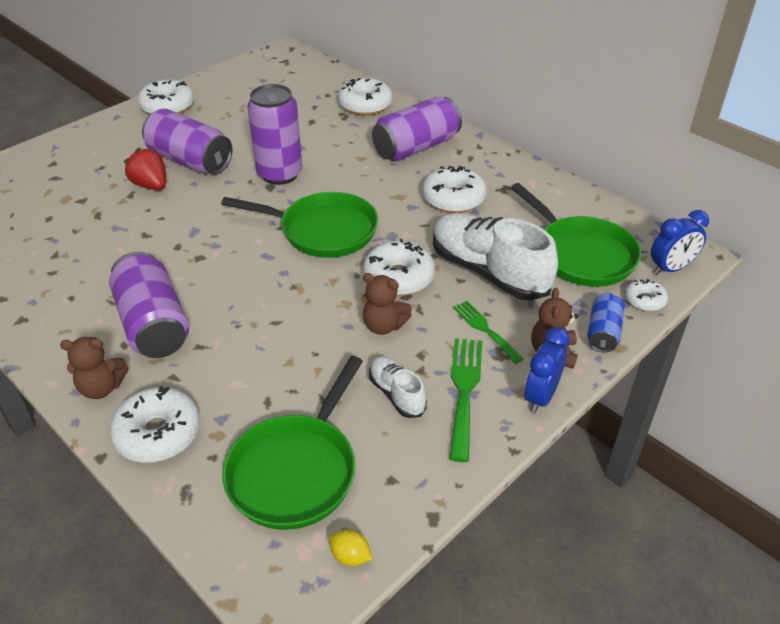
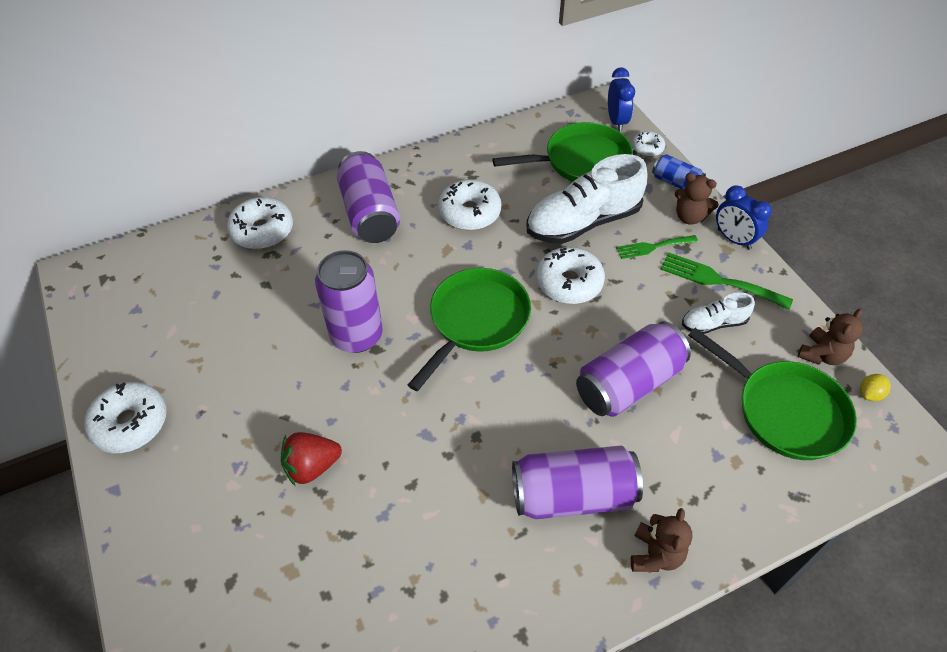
camera: 70 degrees left, 10 degrees up
white donut [110,386,200,463] -> none
purple can [142,109,233,174] -> purple can moved to [576,321,691,417]
brown teddy bear [361,273,412,335] -> brown teddy bear moved to [798,309,863,365]

